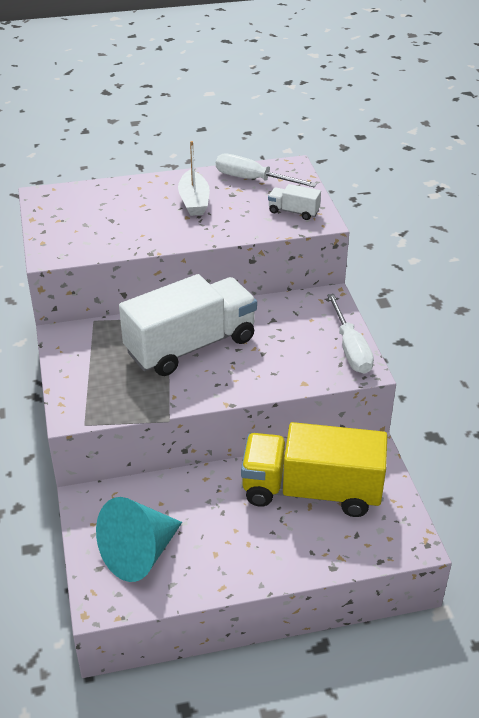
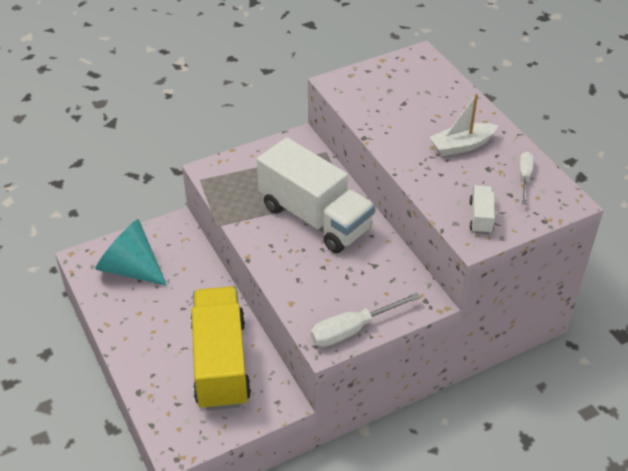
camera: 75 degrees right, 5 degrees up
white screwdriver [216,154,317,187] -> white screwdriver [519,152,534,204], size x0.64

